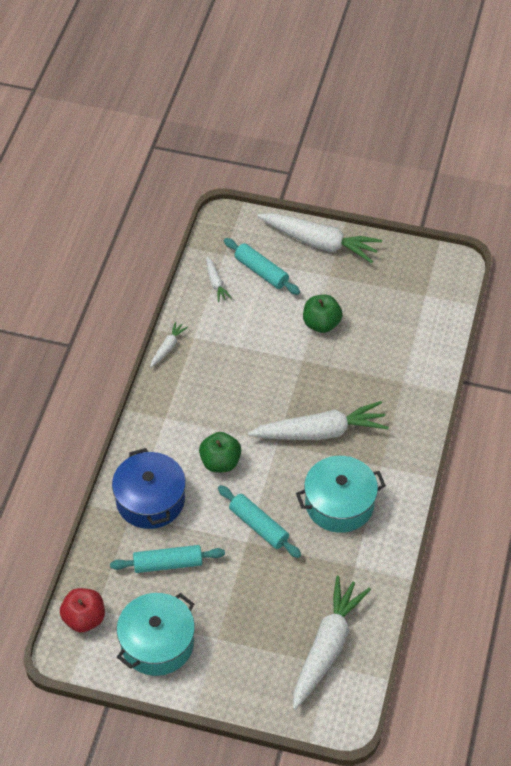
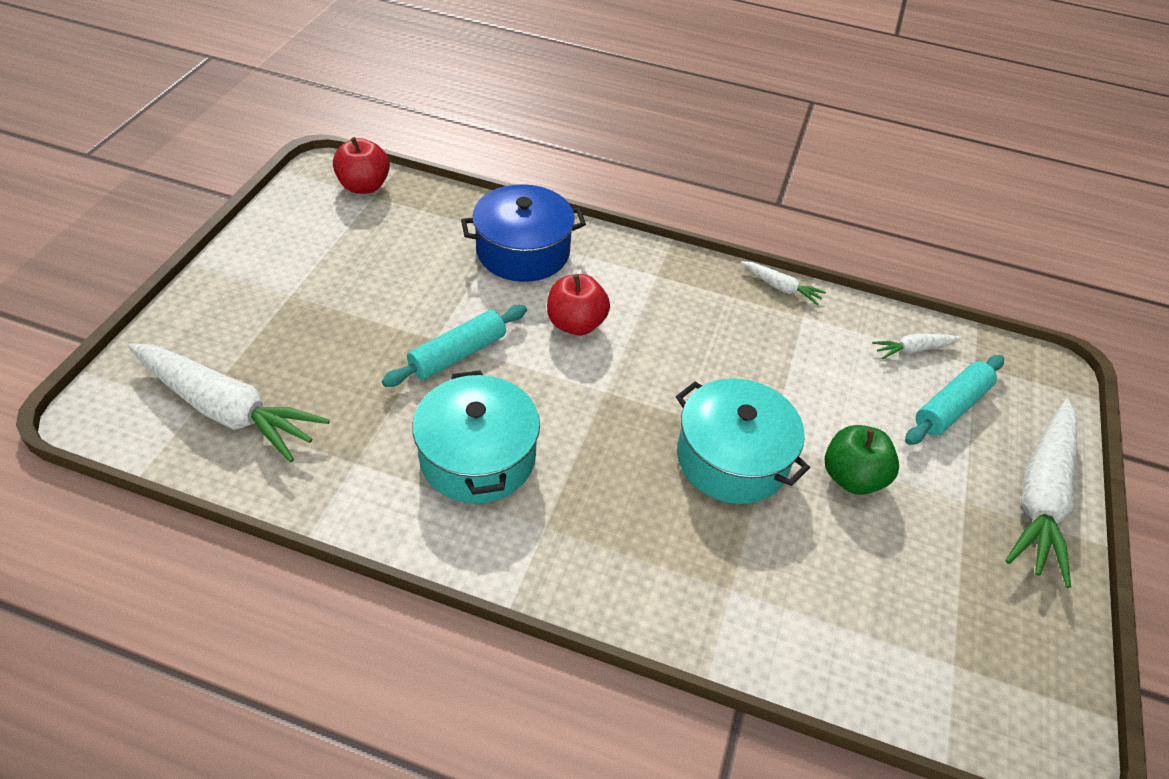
camera: 90 degrees right, 5 degrees down
turquoise rolling pin [110,545,225,573] -> none
turquoise pot [117,593,195,676] -> turquoise pot moved to [676,378,810,504]
green apple [199,432,241,472] -> red apple [547,274,610,335]
white carrot [248,401,389,440] -> none

